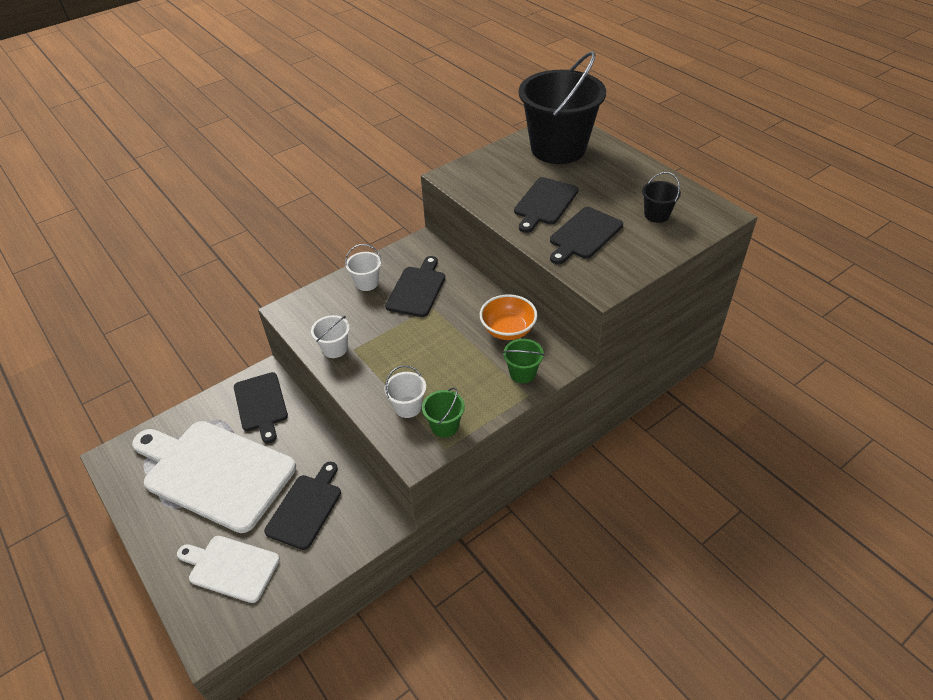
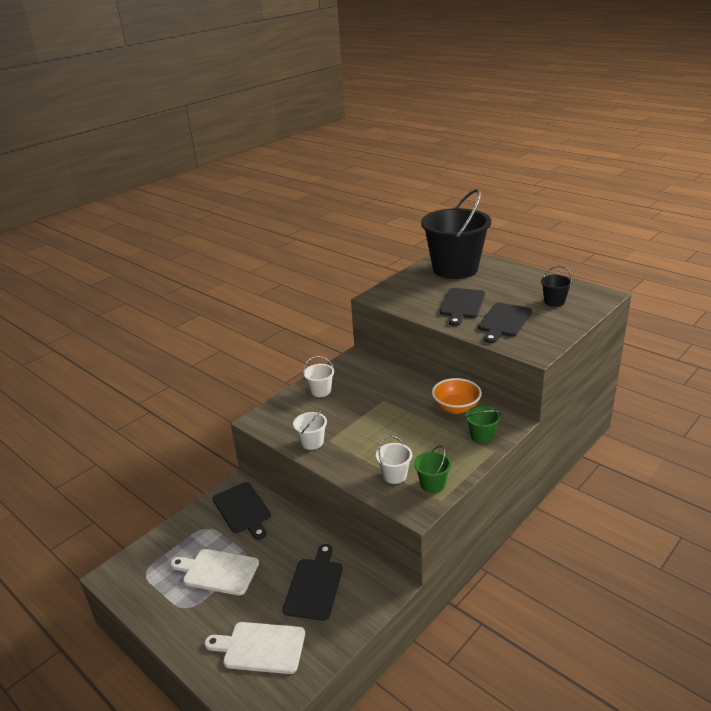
camera: 10 degrees left, 15 degrees down
white cutting board [132,421,296,533] -> white cutting board [170,549,259,595], size x0.54
black cutting board [385,256,445,317] -> none

